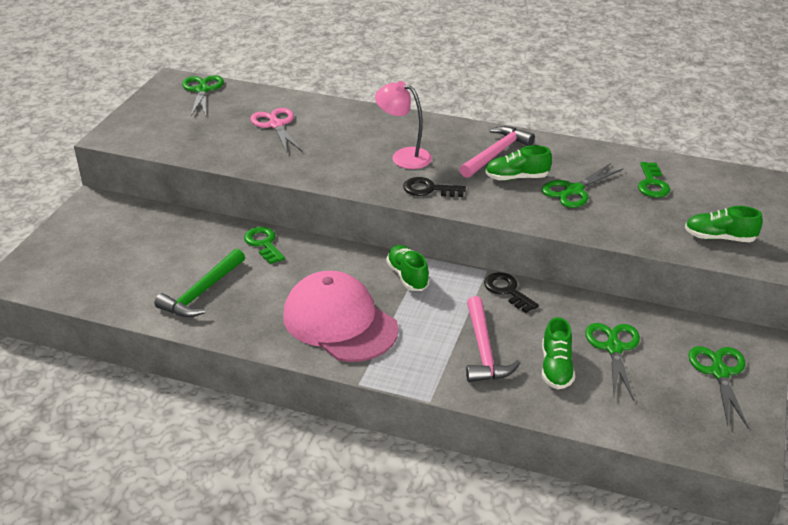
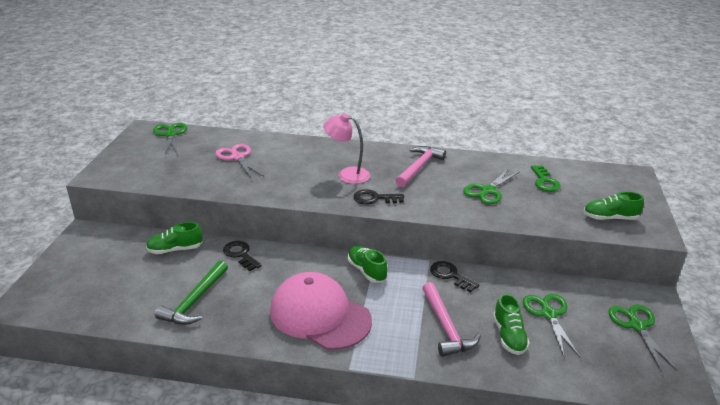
camera: 10 degrees left, 5 degrees down
green key [244,227,285,264] -> black key [223,241,262,271]
green shoe [485,145,552,181] -> green shoe moved to [146,222,203,254]

